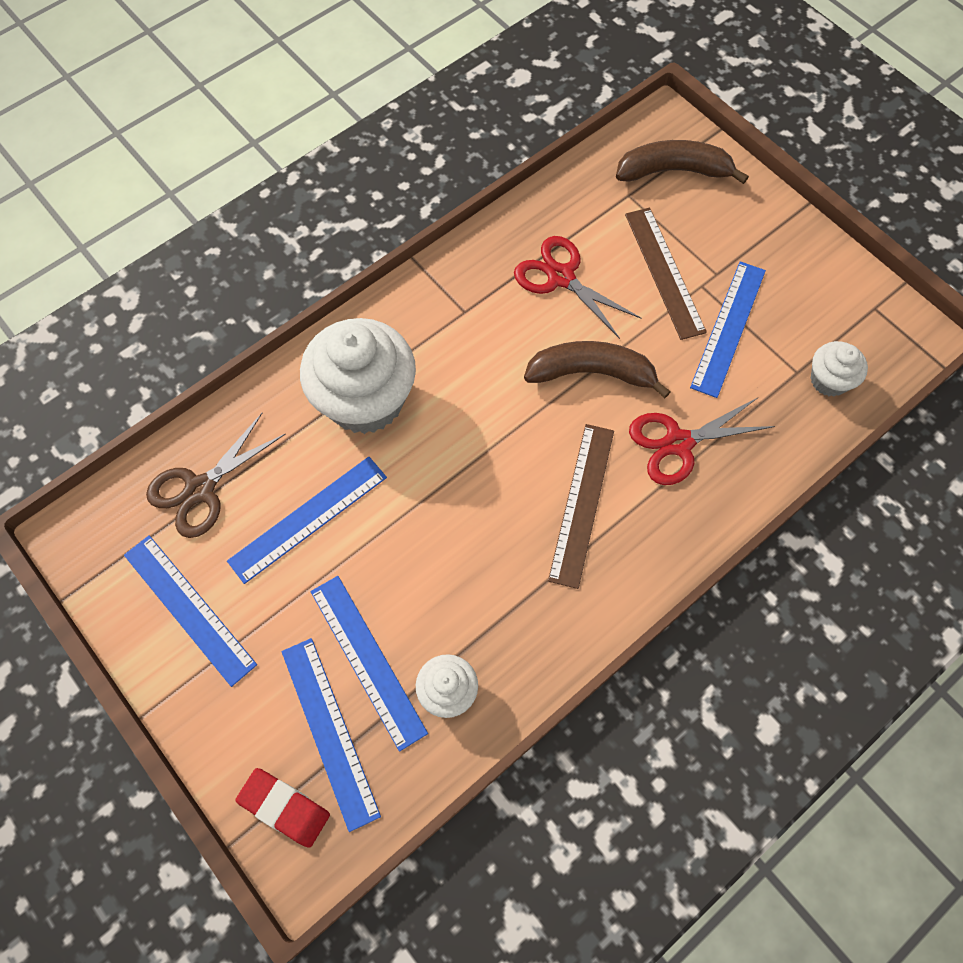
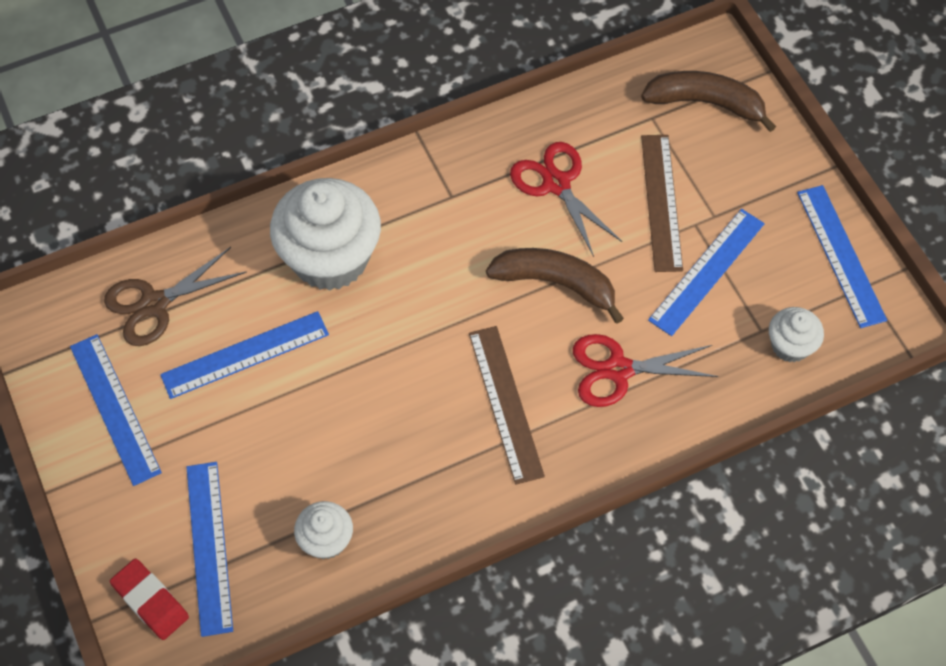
camera: 15 degrees right, 5 degrees down
blue ruler [311,576,428,752] -> blue ruler moved to [797,185,887,328]
brown ruler [548,424,614,589] -> brown ruler turned 45 degrees counterclockwise [469,326,545,485]

